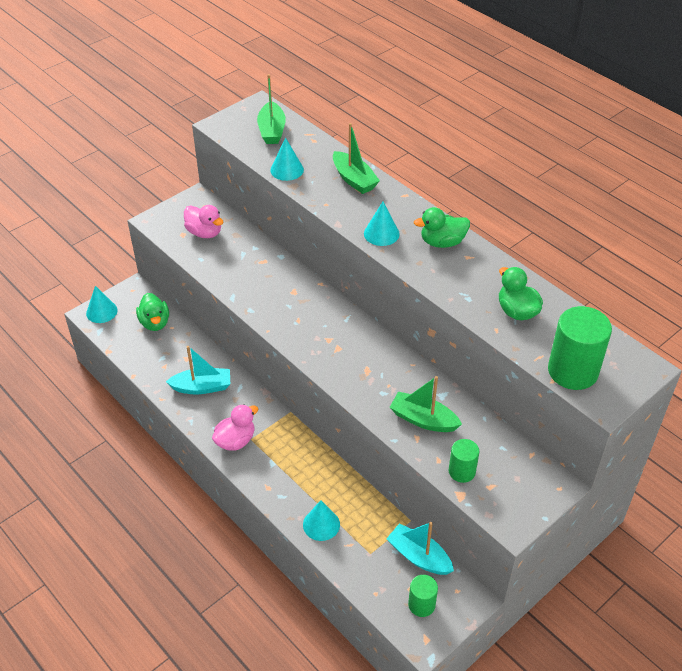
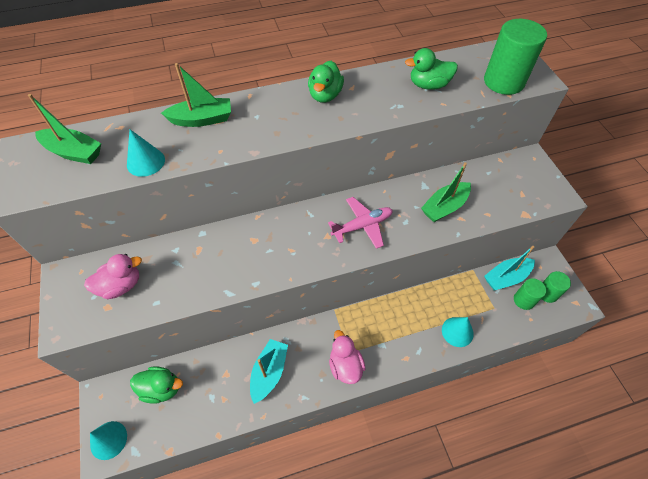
camera: 65 degrees left, 10 degrees up
turquoise cone [364,202,400,246] -> none
green cylinder [449,439,479,483] -> green cylinder moved to [514,278,546,310]
none -> pink plane [328,197,393,249]

